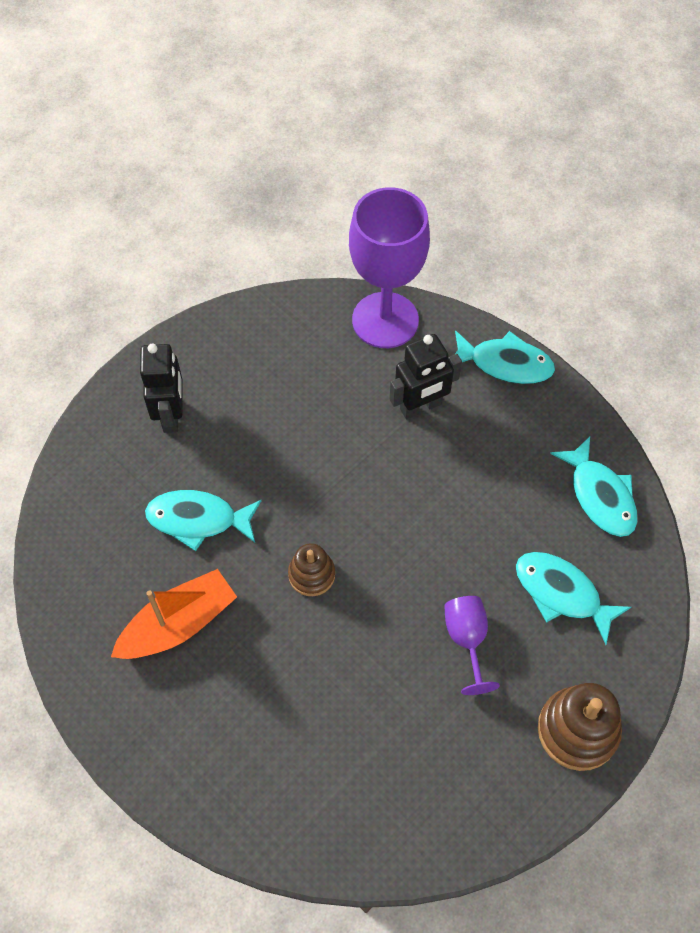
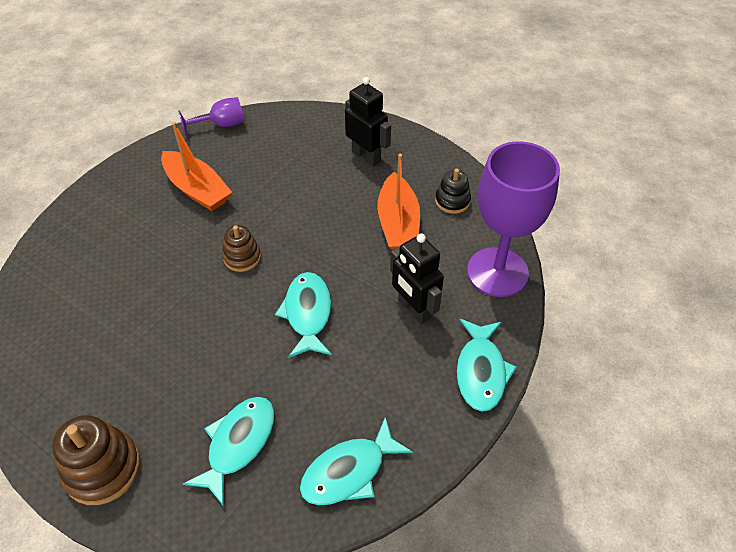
camera: 80 degrees right, 10 degrees down
black robot [140,344,182,433] -> black robot turned 120 degrees counterclockwise [345,77,391,167]
turquoise fish [145,490,262,551] -> turquoise fish moved to [275,272,331,358]
purple goblet [444,596,500,695] -> purple goblet moved to [178,97,244,136]
none -> orange boat [377,154,420,250]
none -> black stacking toy [435,169,471,214]

